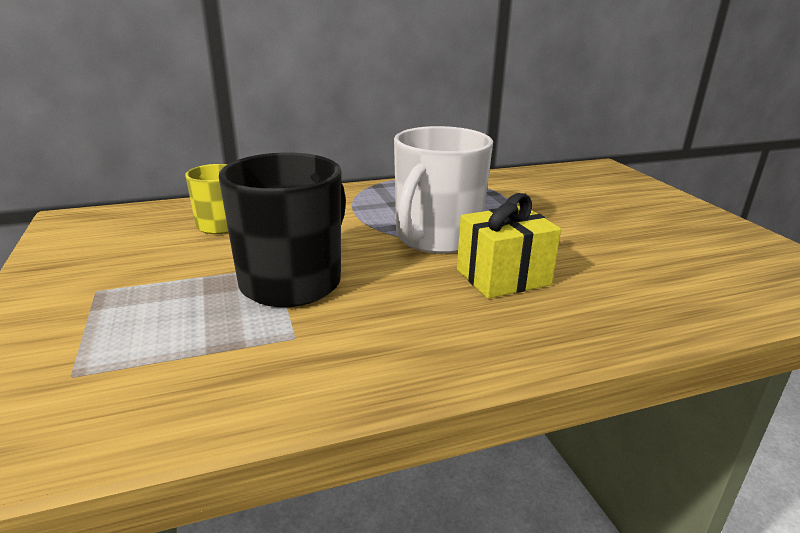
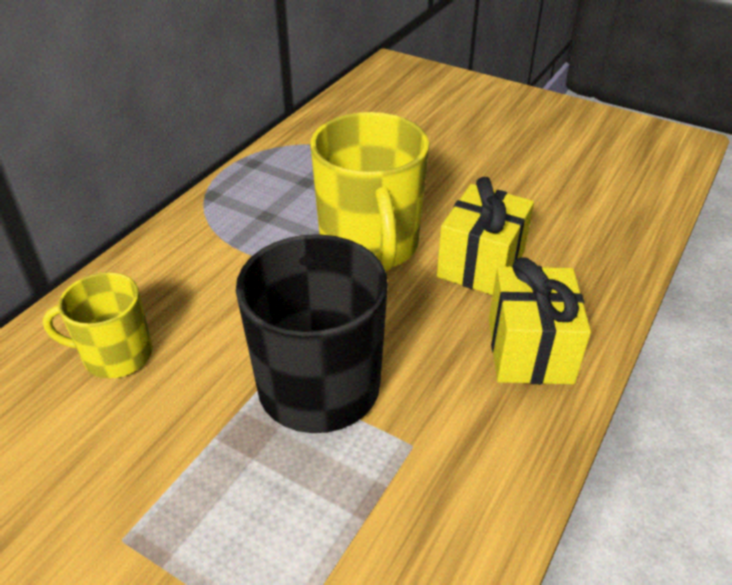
camera: 40 degrees left, 15 degrees up
white mug [394,126,493,254] -> yellow mug [310,112,429,271]
none -> yellow gift [489,257,591,384]

